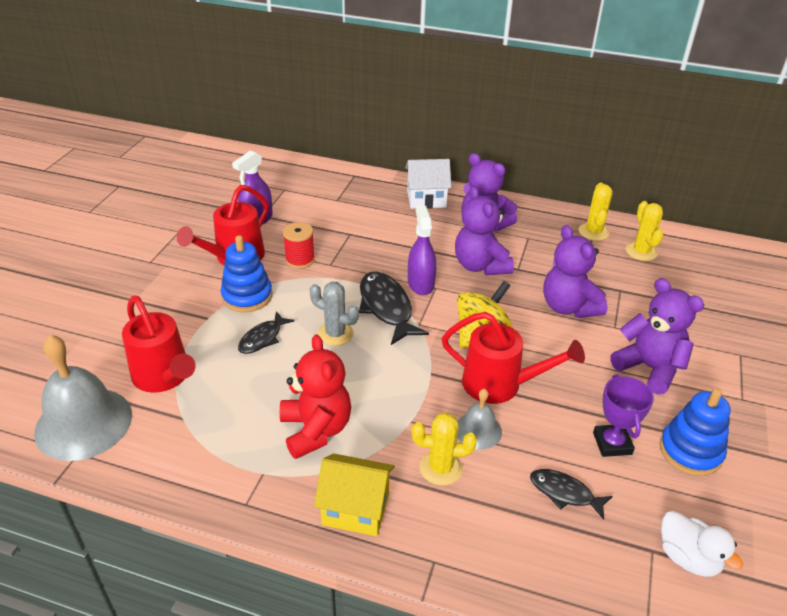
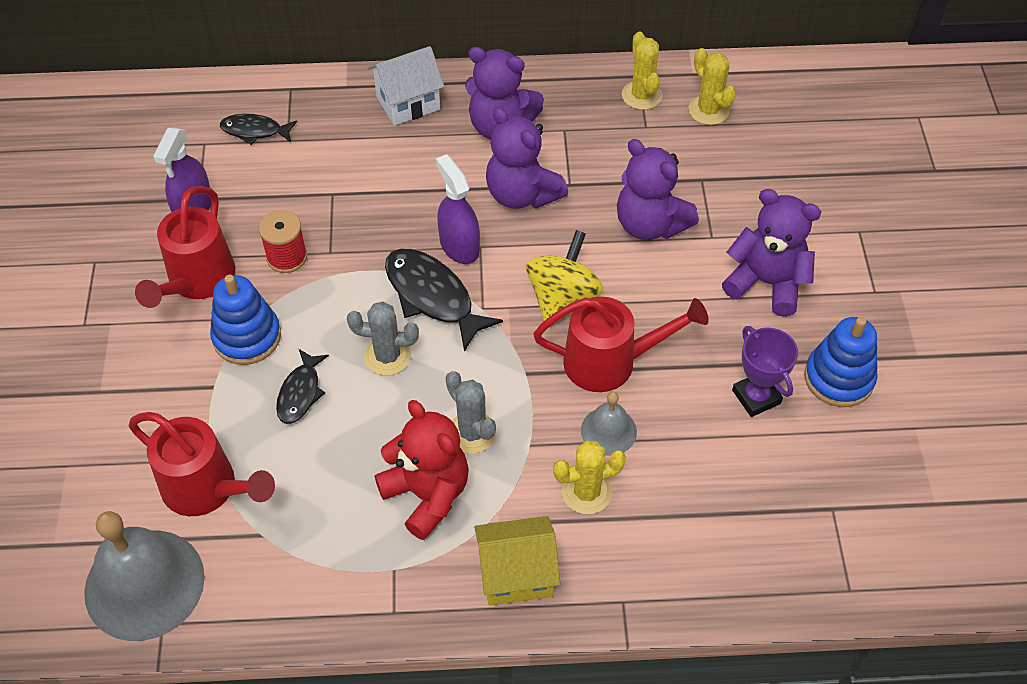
camera: 20 degrees left, 15 degrees up
black fish [530,469,613,520] -> black fish moved to [220,114,297,145]
white duck [661,511,743,577] -> none
none -> grey cactus [446,371,497,454]

